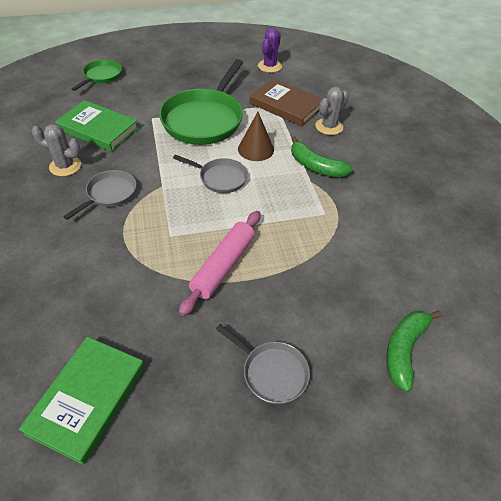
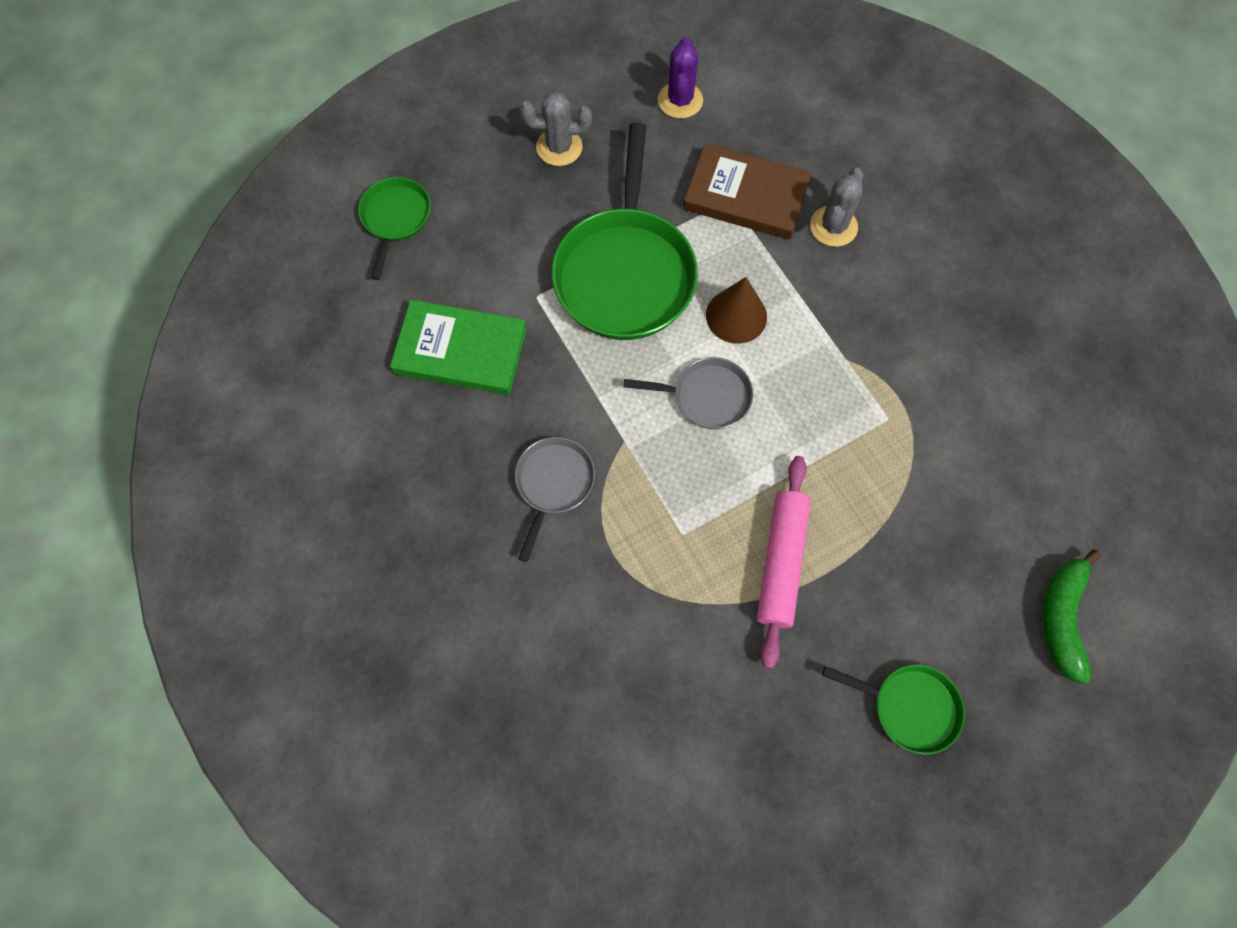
camera: 15 degrees left, 20 degrees up
green book [19,337,145,465] -> none
grey cactus [32,124,81,176] -> grey cactus moved to [520,91,592,166]
grey pan [216,324,310,404] -> green pan [822,664,965,755]
green banana [291,136,353,178] -> none

